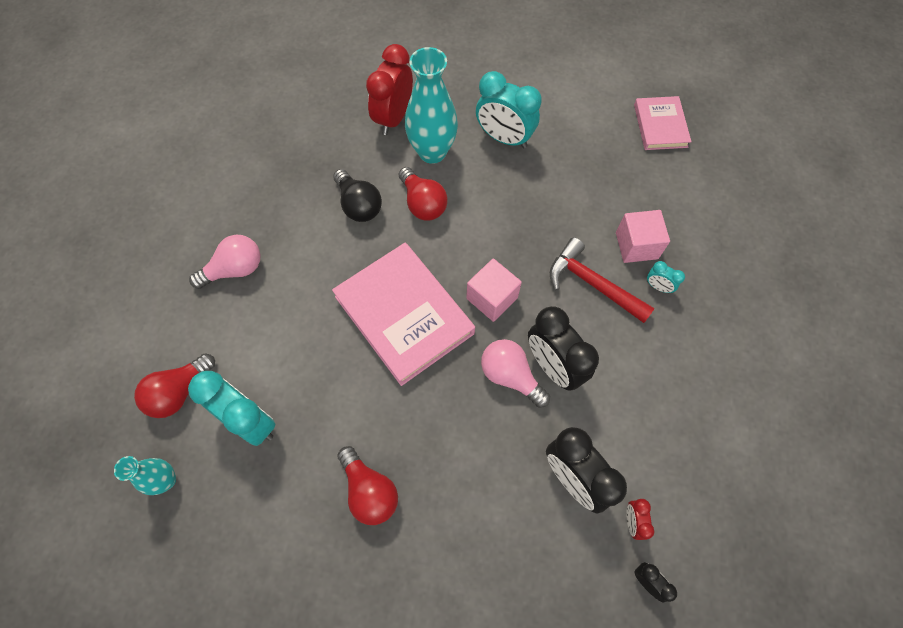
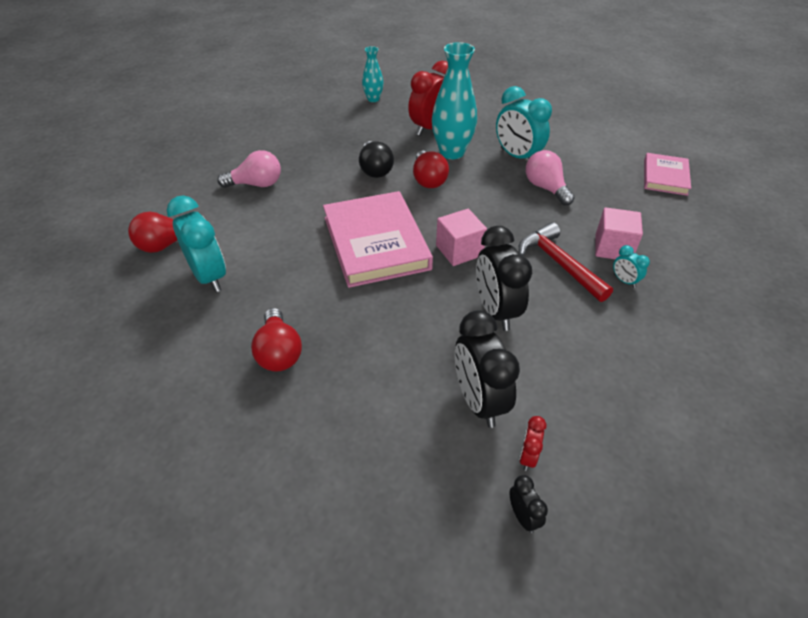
camera: 20 degrees right, 20 degrees down
turquoise vase [114,456,176,495] -> turquoise vase moved to [362,46,384,102]
pink light bulb [481,339,550,408] -> pink light bulb moved to [526,150,575,206]

